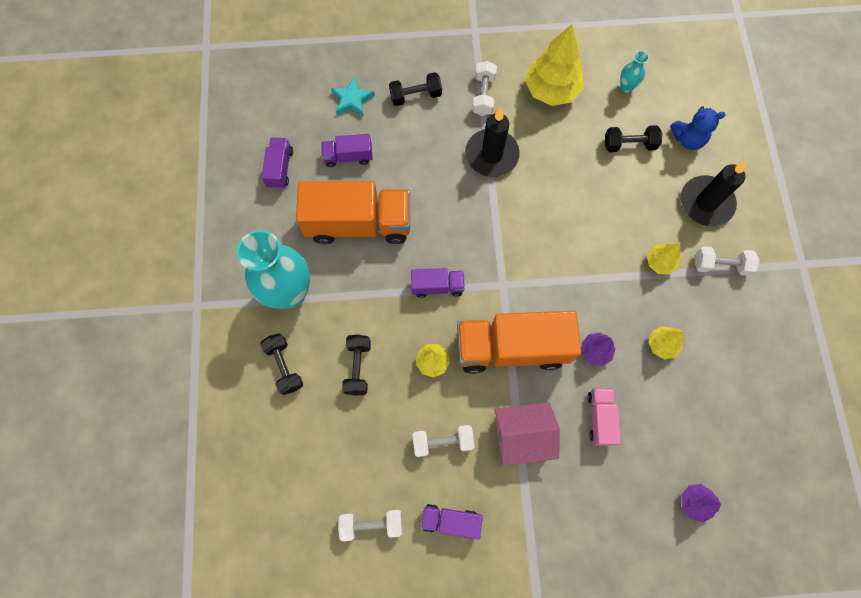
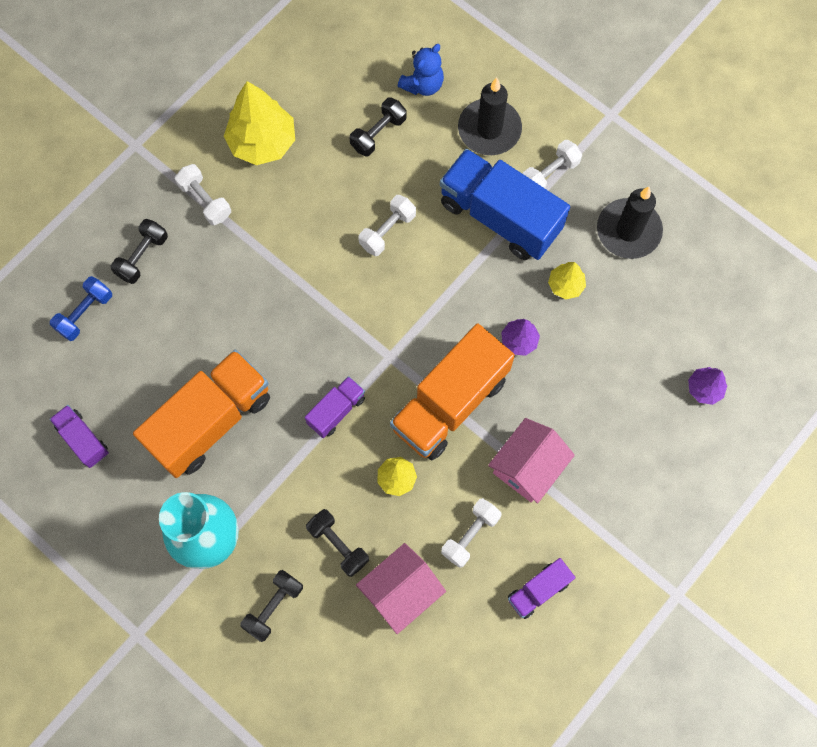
camera: 45 degrees left, 0 degrees up
black dumbbell [260,333,303,395] -> black dumbbell turned 75 degrees counterclockwise [240,570,303,642]
purple truck [321,134,373,167] -> none
turquoise star [331,77,375,117] -> blue dumbbell [50,276,112,341]
white dumbbell [338,509,403,541] -> white dumbbell moved to [358,195,416,256]
black candle [465,108,520,177] -> black candle moved to [597,187,663,259]
pink truck [587,388,621,446] -> none
turquoise vase [620,51,649,93] -> none
yellow tree [647,243,681,275] -> blue truck [440,149,570,260]
none -> pink house [356,543,446,634]

